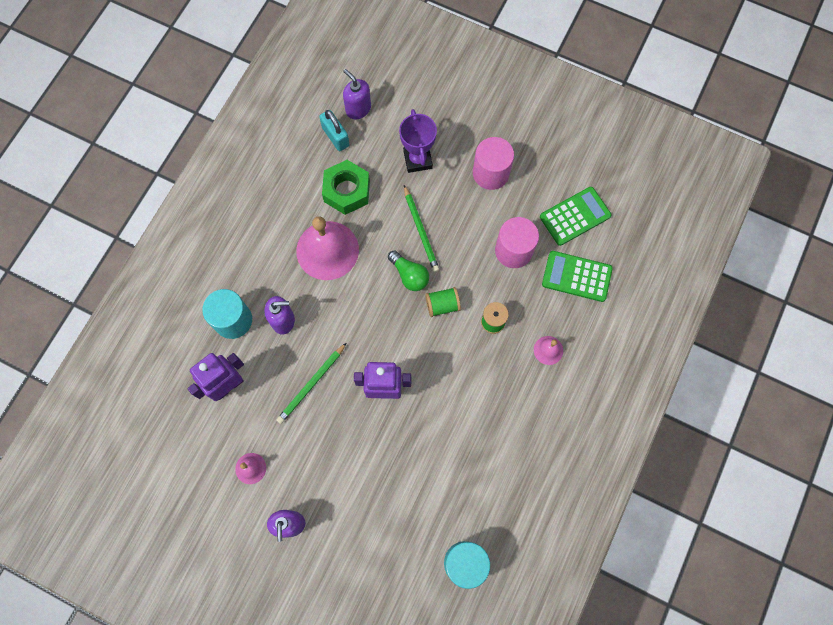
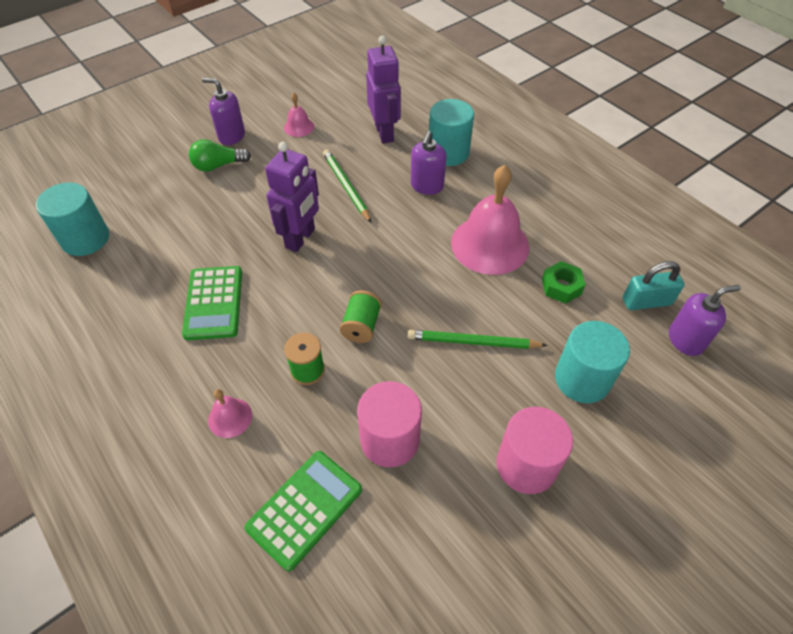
camera: 115 degrees right, 20 degrees down
green nut [322,160,370,215] -> green nut [542,261,586,304], size x0.61
green light bulb [388,250,429,291] -> green light bulb moved to [189,139,251,172]
purple trophy [399,109,437,173] -> turquoise cylinder [555,321,630,403]
green calculator [540,187,612,246] -> green calculator moved to [182,266,242,340]

